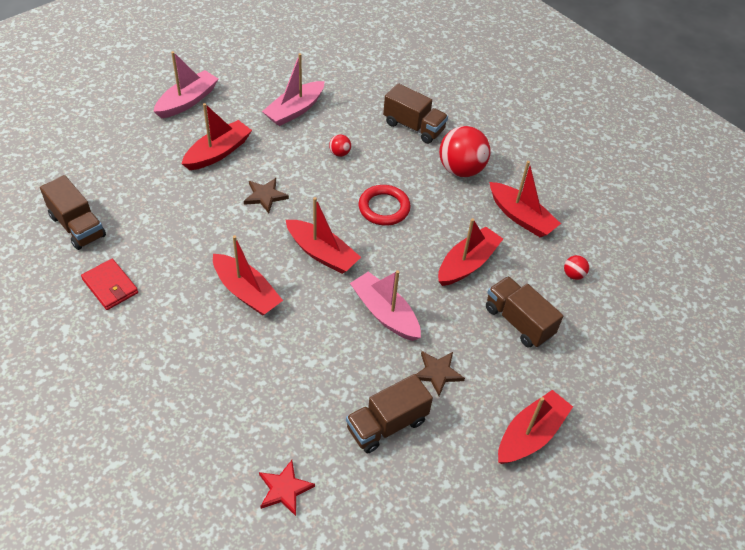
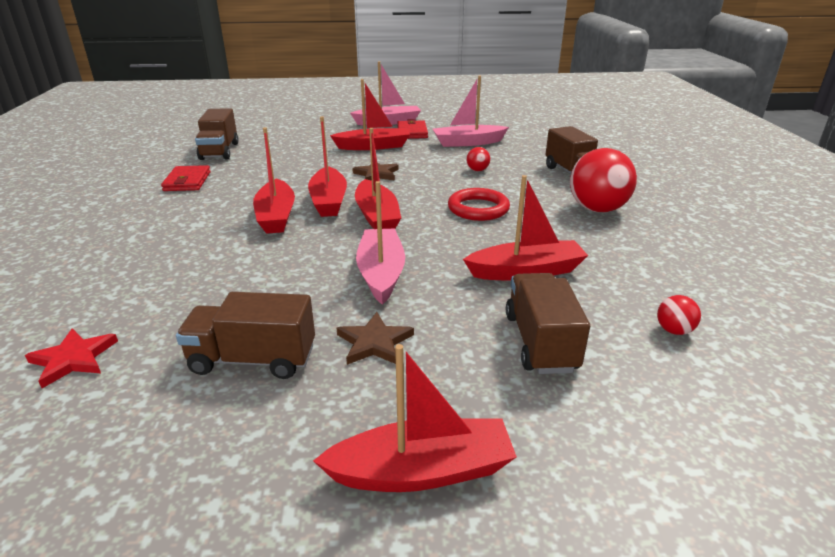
camera: 40 degrees right, 20 degrees down
red boat [489,161,561,237] -> red boat moved to [308,116,347,217]
none -> red wallet [397,119,428,139]

